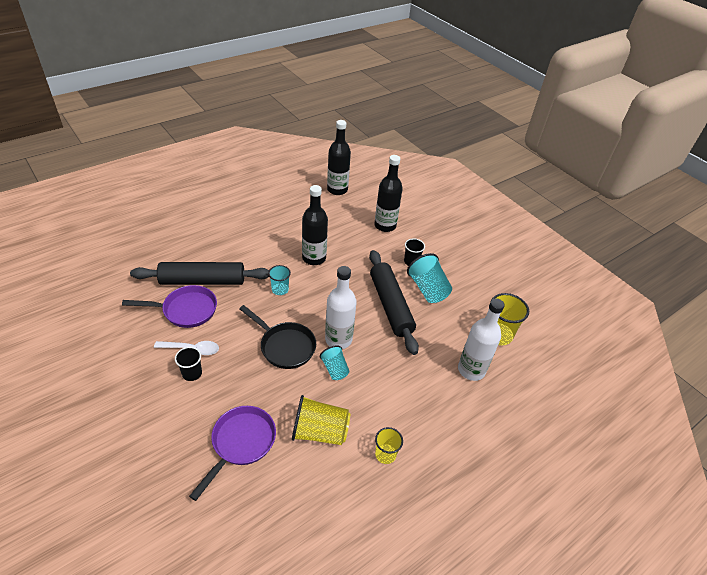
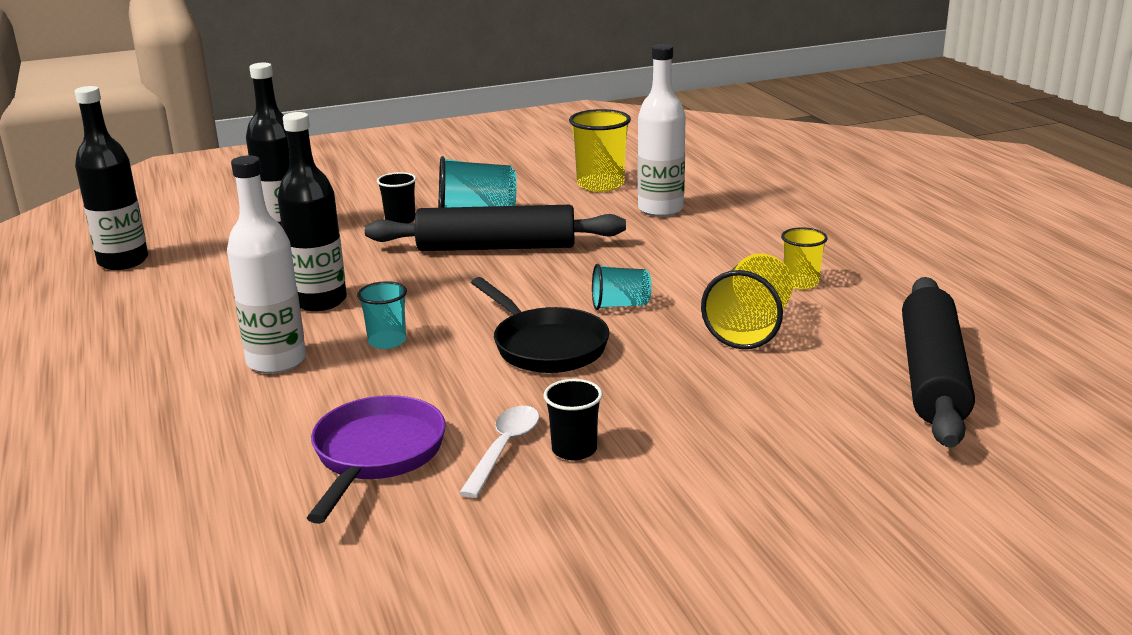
camera: 70 degrees left, 20 degrees down
black rolling pin [130,262,269,285] -> black rolling pin moved to [902,277,975,448]
purple pan [189,406,276,501] -> none
black pan [239,305,316,369] -> black pan turned 90 degrees clockwise [471,277,609,373]
white bottle [325,266,357,349] -> white bottle moved to [227,155,306,374]

